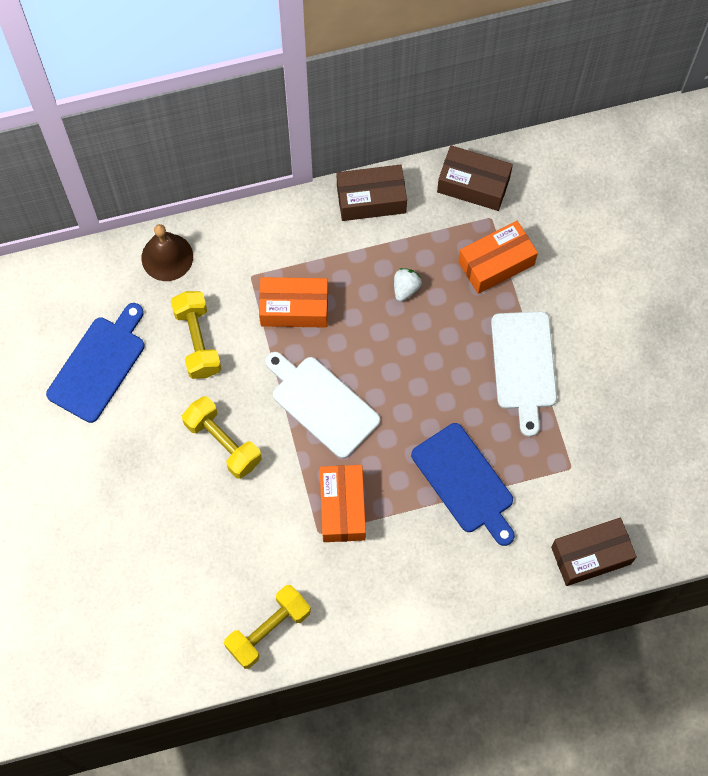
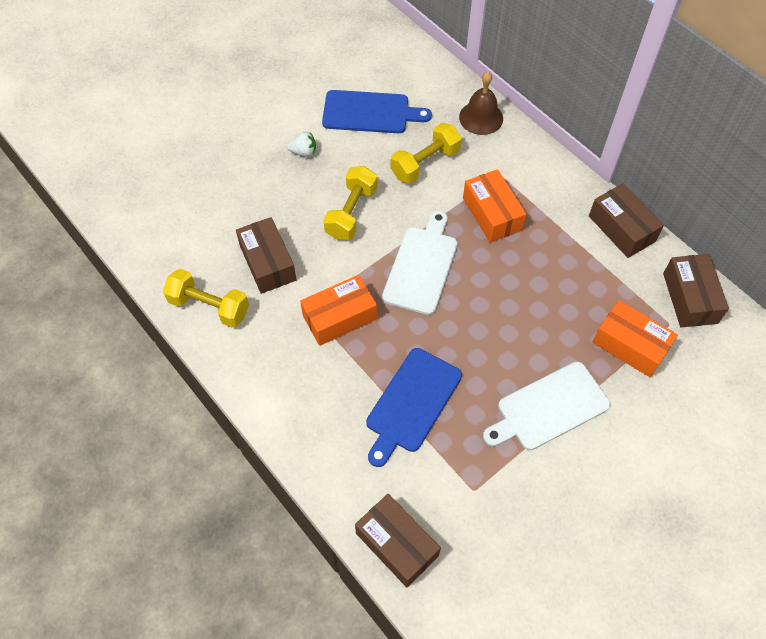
camera: 65 degrees right, 10 degrees down
white strawberry [394,268,422,301] -> white strawberry moved to [287,132,316,157]
none -> brown box [236,217,296,294]

